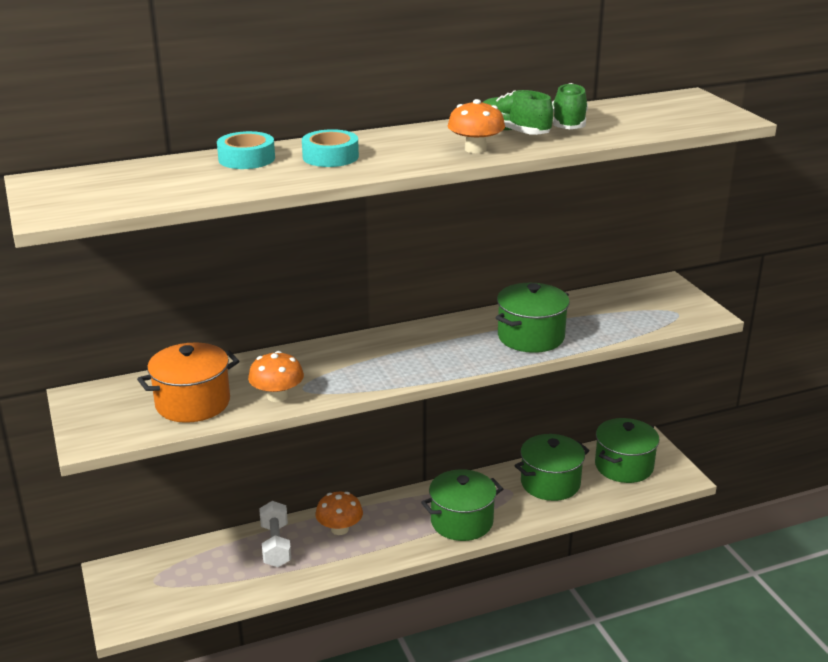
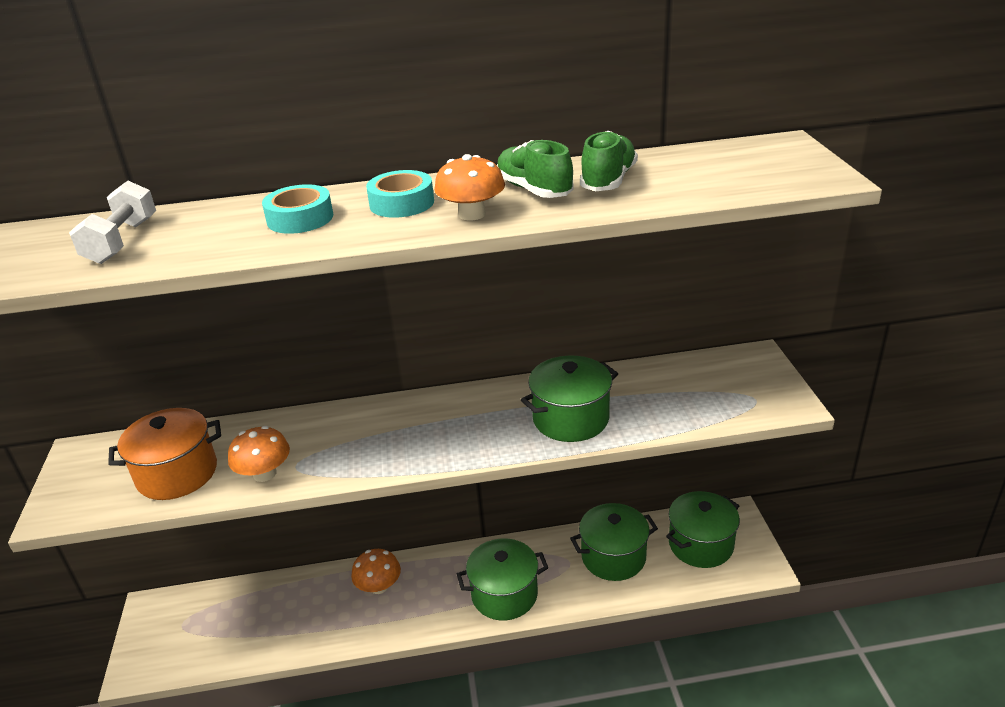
camera: 15 degrees right, 5 degrees up
turquoise tape [217,131,275,169] -> turquoise tape moved to [366,170,434,218]
white dumbbell [259,501,291,567] -> white dumbbell moved to [69,181,156,264]

